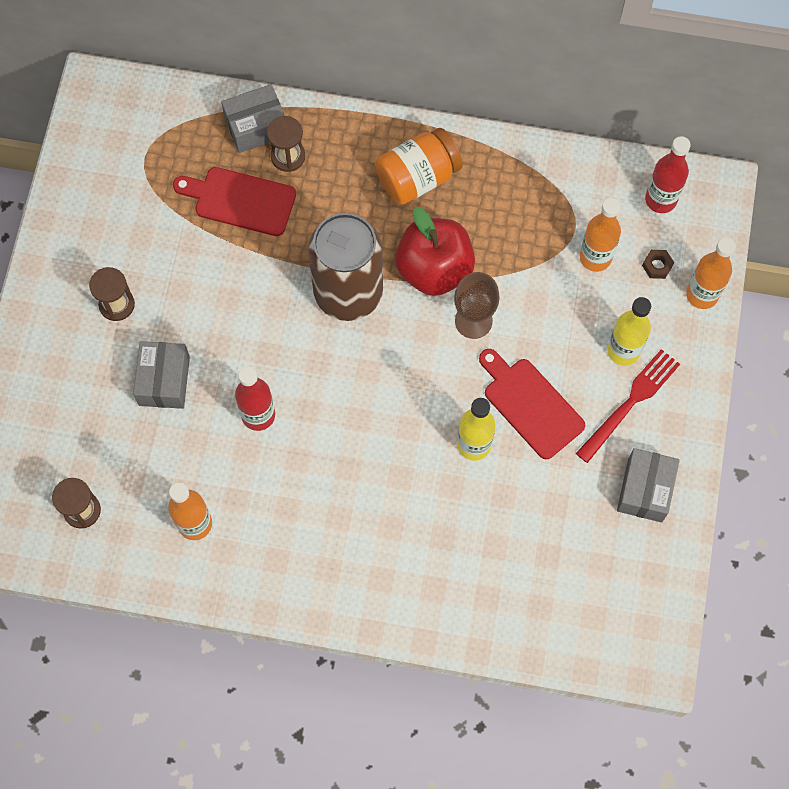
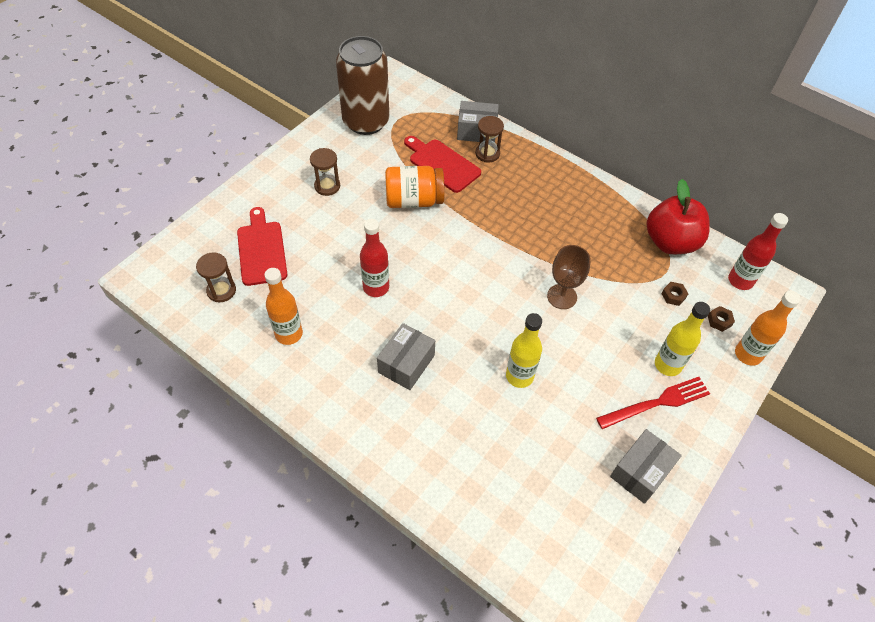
camera: 25 degrees right, 15 degrees down
grey box [133,341,190,409] -> grey box moved to [377,323,435,390]
brown can [308,213,383,321] -> brown can moved to [336,36,389,135]
orange jar [375,128,463,205] -> orange jar moved to [385,166,445,208]
red apple [395,207,475,296] -> red apple moved to [647,179,710,254]
red cutting board [479,349,586,459] -> red cutting board moved to [237,207,288,286]
orange bottle [580,198,621,272] -> brown nut [661,282,688,306]

